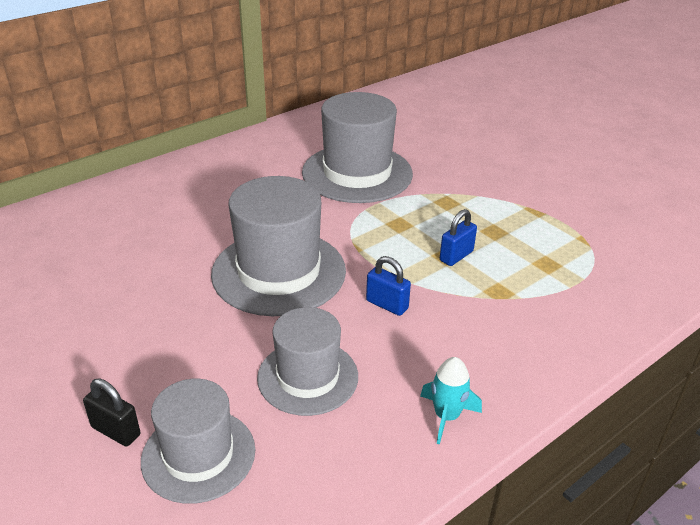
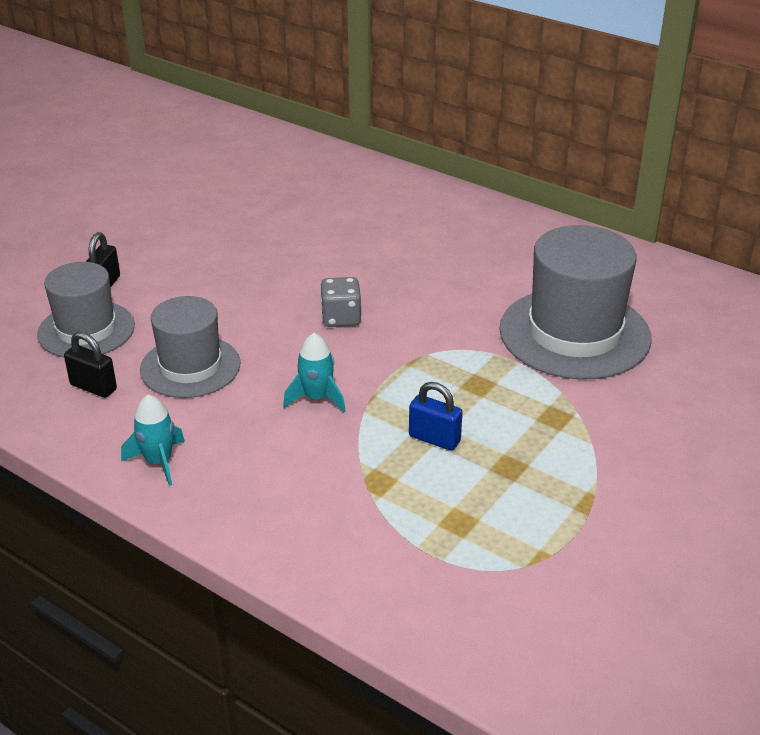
camera: 75 degrees right, 0 degrees up
grey hat [211,176,346,316] -> grey dice [320,277,361,327]
blue padlock [366,256,411,316] -> turquoise rocket [283,333,346,412]
none -> black padlock [64,332,117,398]

